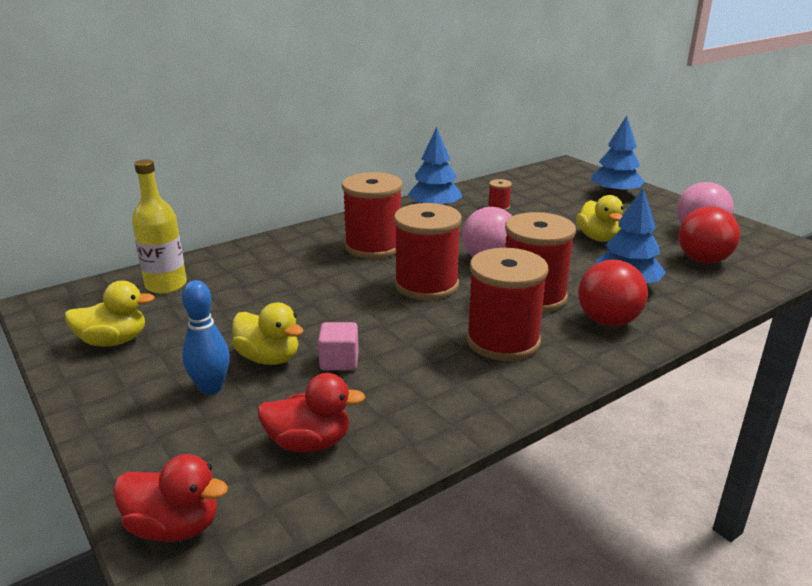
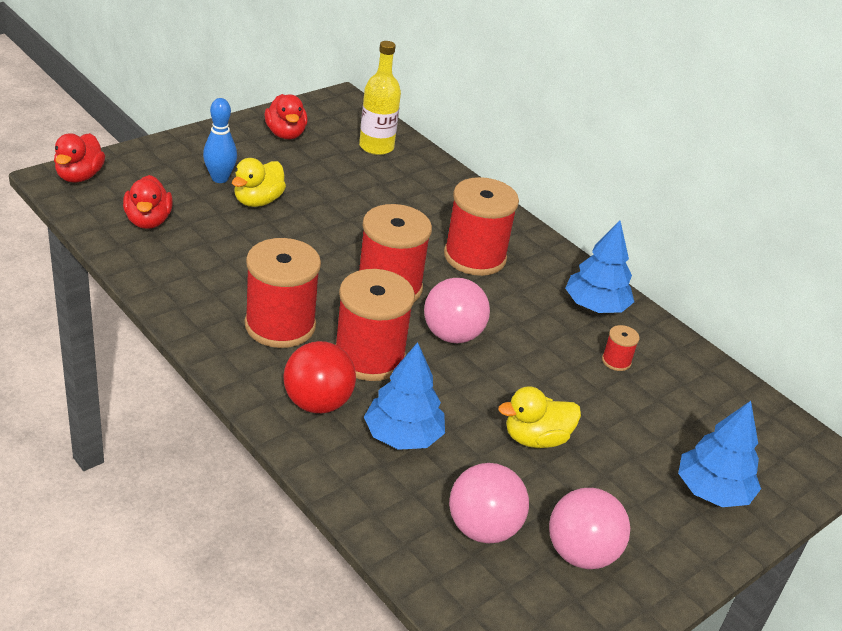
camera: 80 degrees right, 10 degrees up
yellow duck [65,281,155,347] -> red duck [264,94,308,139]
pink cube [318,322,359,371] -> none
red ball [678,206,740,264] -> pink ball [449,463,529,543]

